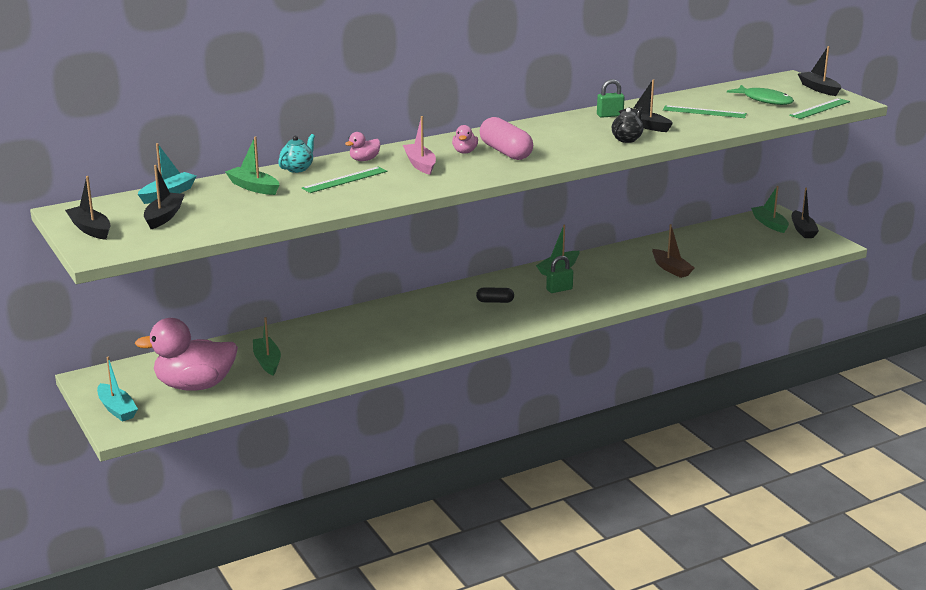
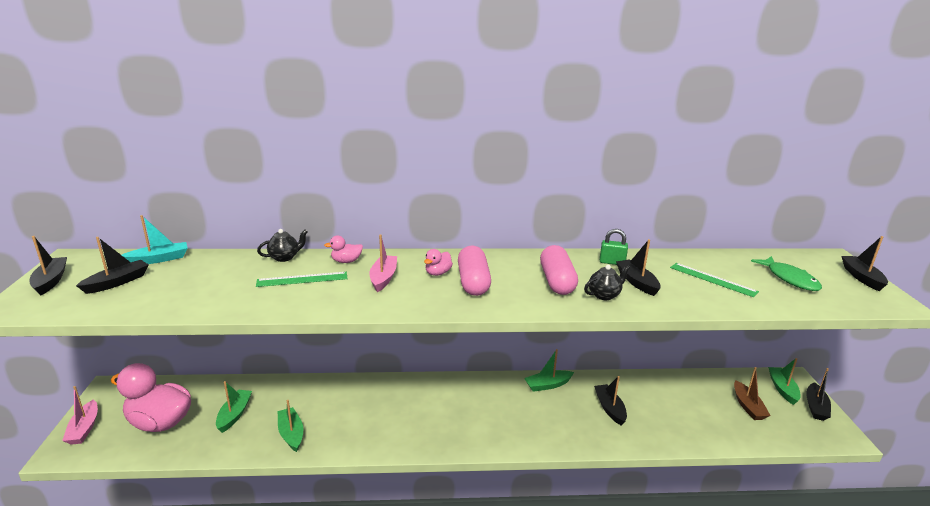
camera: 25 degrees right, 0 degrees up
turquoise boat [97,357,138,422] -> pink boat [62,386,98,445]
green boat [225,137,279,195] -> green boat moved to [278,400,303,452]
turquoise teapot [278,134,315,173] -> black teapot [257,229,308,262]
black capsule [476,287,514,303] -> none
green padlock [546,256,573,293] -> none
brown boat [652,224,694,278] -> brown boat moved to [734,367,771,420]
green ruler [789,98,850,119] -> none
none -> pink capsule [540,245,578,295]
none -> black boat [594,376,627,425]

